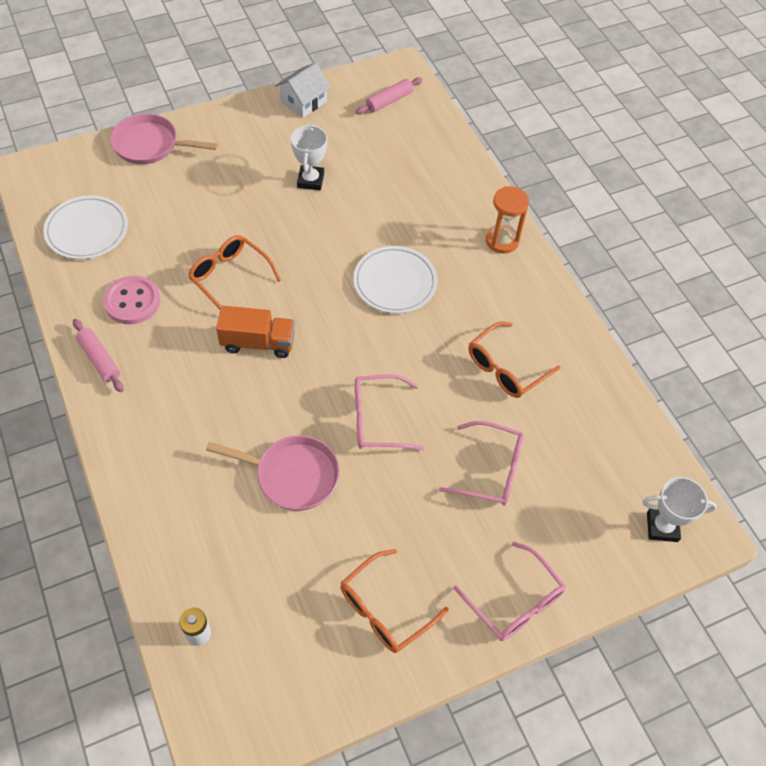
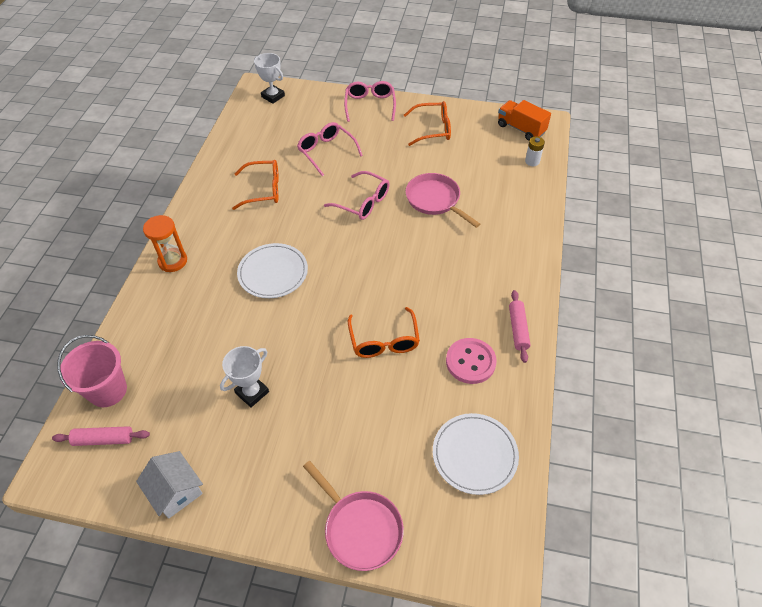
camera: 140 degrees left, 5 degrees down
orange truck [216,306,295,358] -> orange truck moved to [498,100,551,141]
white house [275,62,331,118] -> white house turned 60 degrees clockwise [136,451,203,519]
none -> pink bucket [57,335,127,407]

